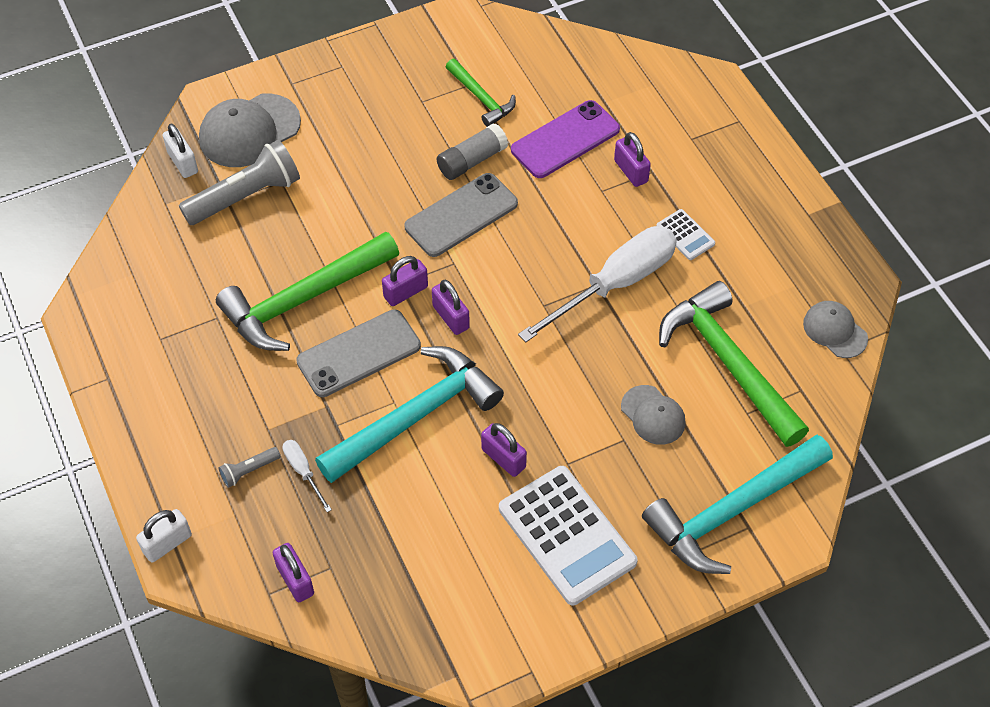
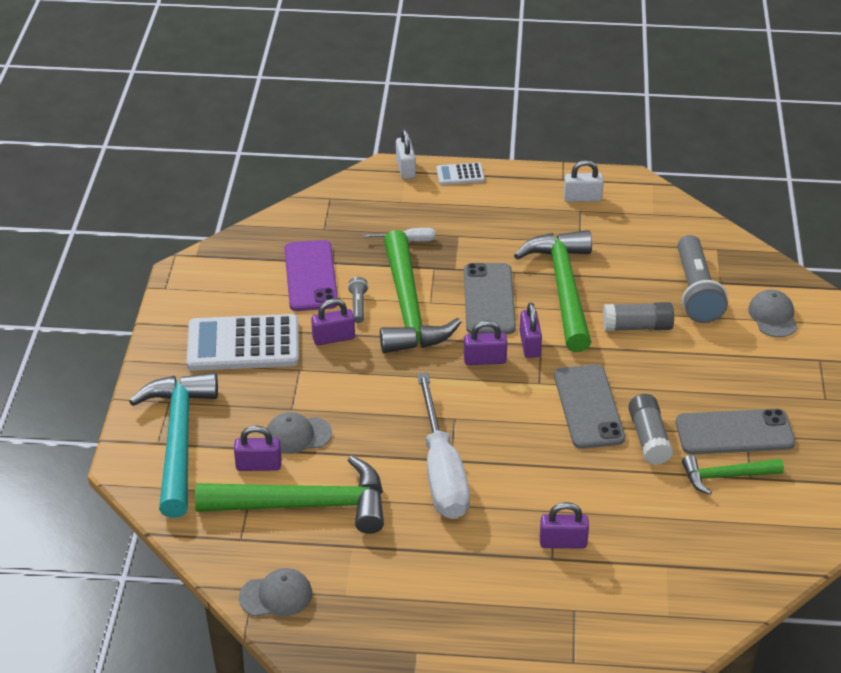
camera: 120 degrees right, 15 degrees down
white padlock [163,124,198,178] -> white padlock moved to [564,160,604,202]
grey cap [199,93,301,167] -> grey cap [748,290,798,337], size x0.60
grey flashlight [219,447,281,488] -> grey flashlight moved to [348,277,368,323]
purple padlock [272,543,314,602] -> purple padlock moved to [234,425,281,471]
turquoise hammer [315,346,504,483] -> green hammer [380,230,461,353]
purple phone [511,100,620,178] -> purple phone moved to [284,240,338,311]
white calculator [656,209,715,260] -> white calculator moved to [436,163,485,185]
none -> grey glue stick [603,302,674,331]
none -> grey phone [676,409,795,455]

